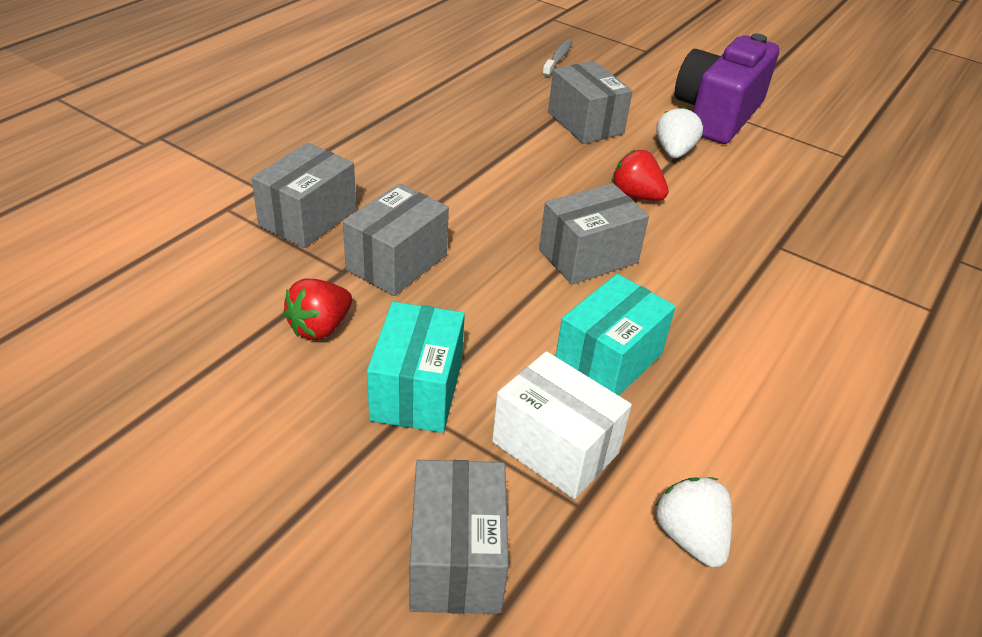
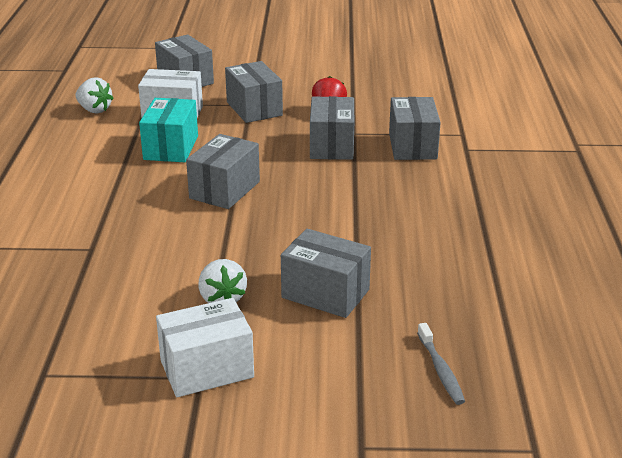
camera: 150 degrees right, 10 degrees down
turquoise box [367,302,465,433] -> grey box [225,61,283,123]
red strawberry [612,150,669,201] -> none
purple camera [675,34,779,144] -> white box [156,298,254,397]

